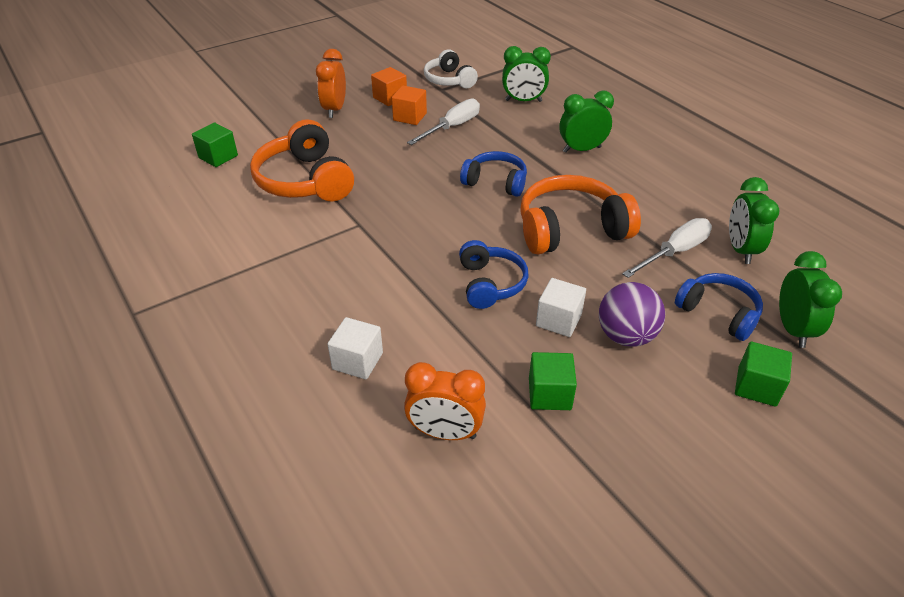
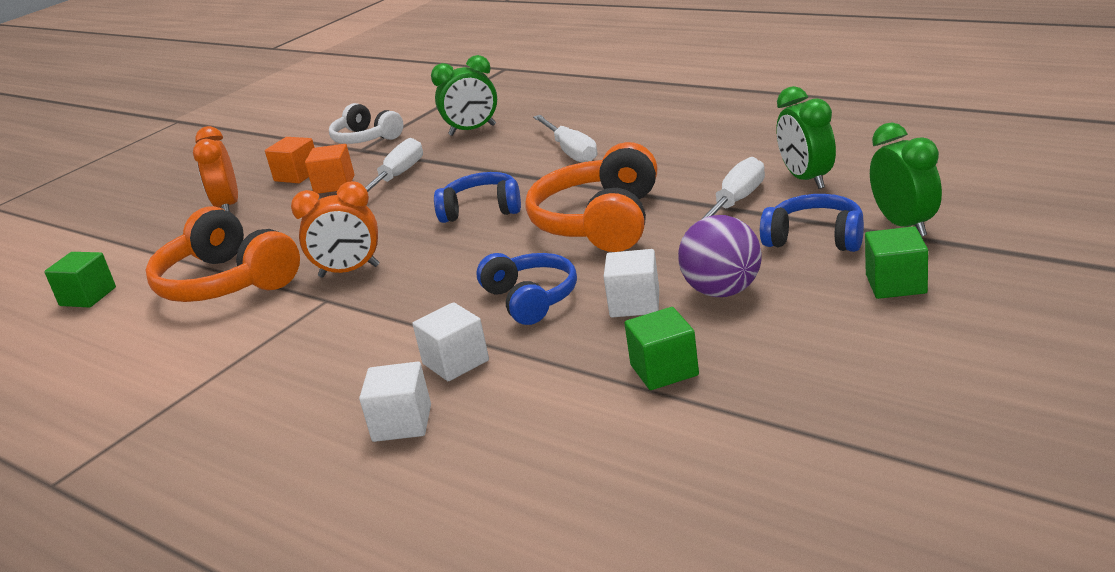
camera: 15 degrees left, 15 degrees down
orange clock [404,362,486,440] -> orange clock moved to [291,181,379,278]
orange headphones [520,175,641,254] -> orange headphones turned 45 degrees counterclockwise [525,142,657,252]
green clock [559,91,614,153] -> white screwdriver [533,115,597,162]
none -> white cube [413,302,489,381]

